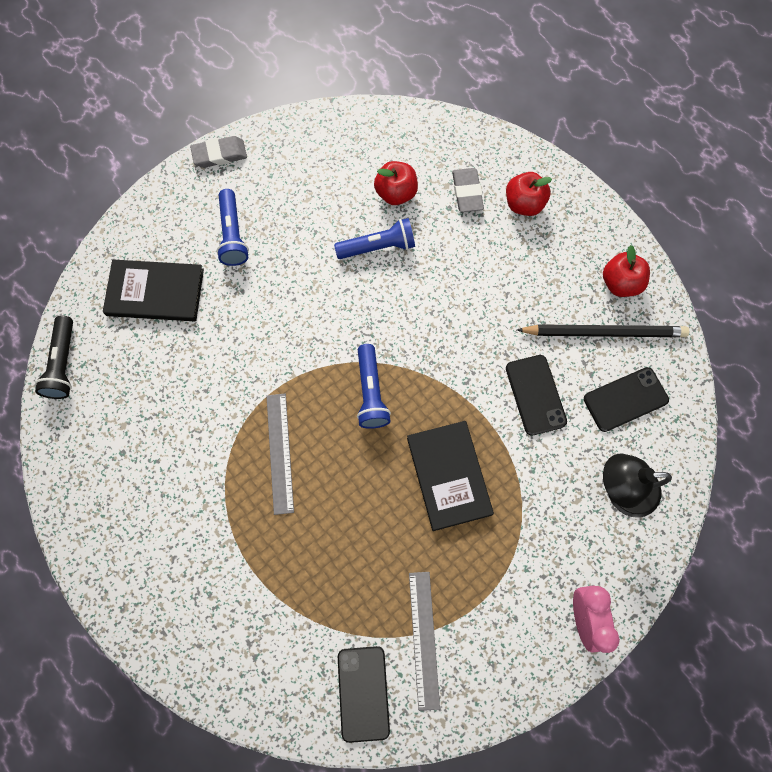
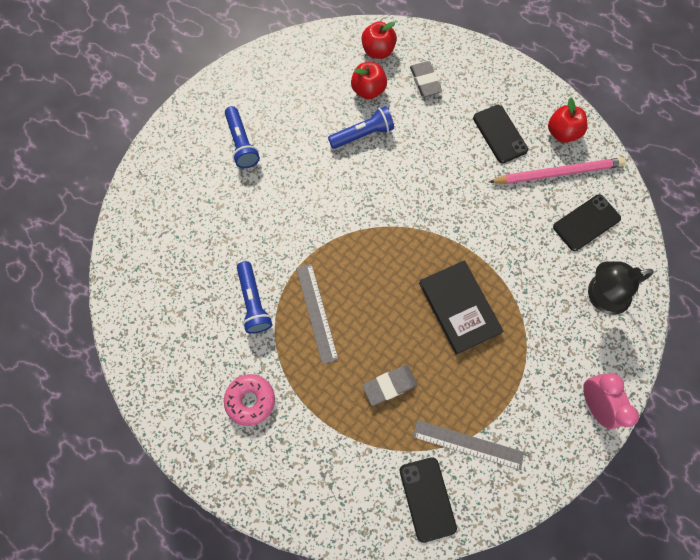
camera: 10 degrees left, 0 degrees up
black flashlight [35,315,73,399] -> none
black book [103,260,204,321] -> none
grey eraser [190,136,247,168] -> grey eraser moved to [363,365,417,406]
blue flashlight [357,344,391,429] -> blue flashlight moved to [237,261,272,334]
grey ruler [409,572,440,711] -> grey ruler turned 60 degrees counterclockwise [413,420,524,470]
red apple [506,172,552,216] -> red apple moved to [361,21,397,59]
black phone [506,355,567,436] -> black phone moved to [473,105,528,163]
black pencil [517,324,689,337] -> pink pencil [489,157,626,184]
none -> pink donut [224,374,275,426]

